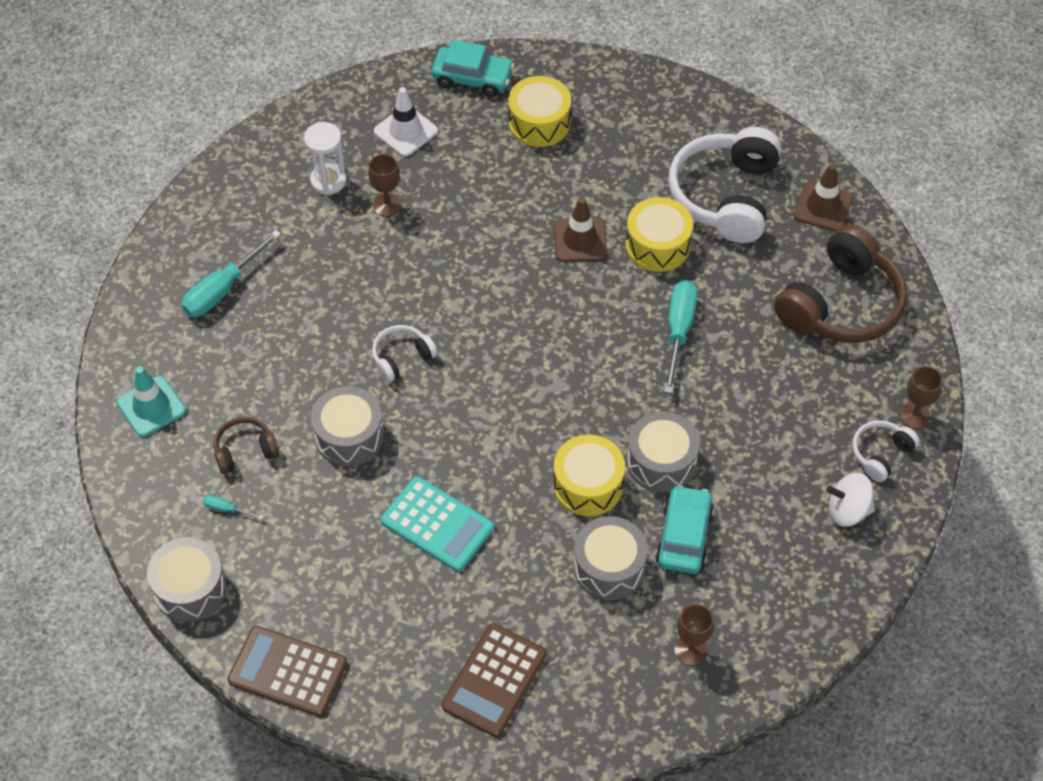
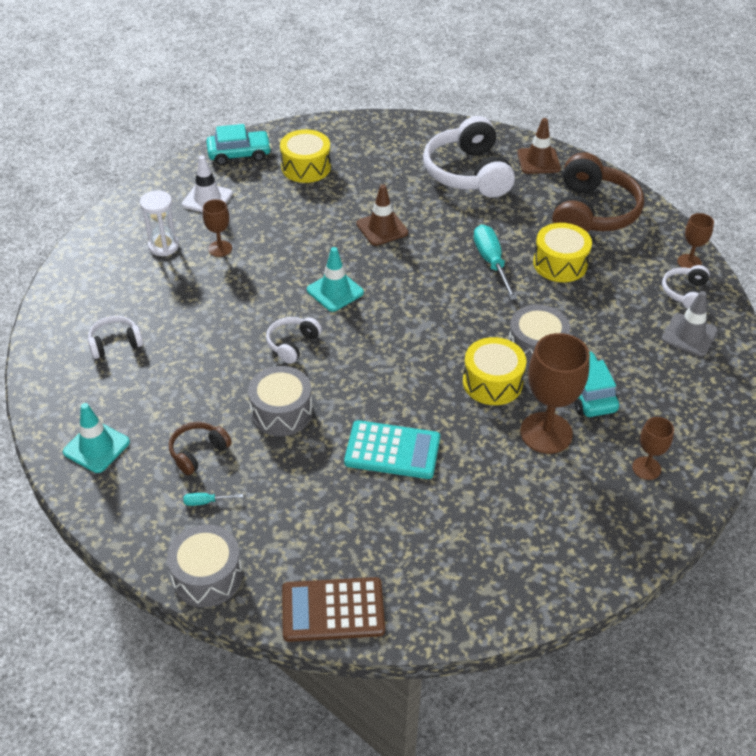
camera: 25 degrees left, 10 degrees down
turquoise screwdriver [181,230,281,317] -> white headphones [88,316,143,359]
brown calculator [442,623,547,737] -> none
grey drum [573,516,647,600] -> brown goblet [520,333,590,454]
yellow drum [626,197,693,272] -> yellow drum moved to [533,223,592,282]
white spinning top [826,473,875,527] -> grey traffic cone [662,291,718,356]
none -> turquoise traffic cone [307,247,364,312]

